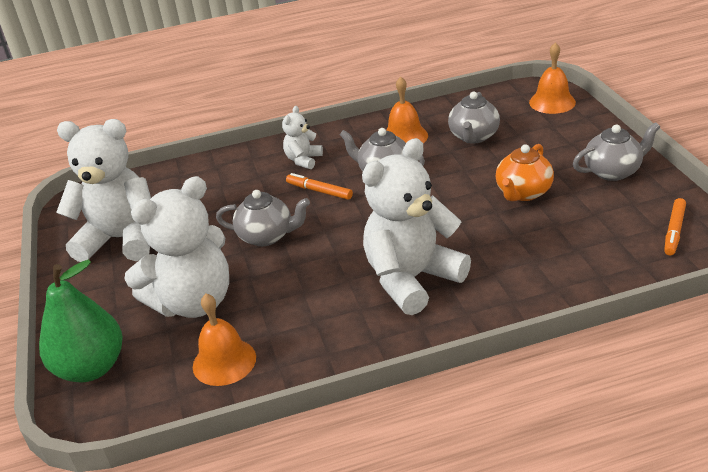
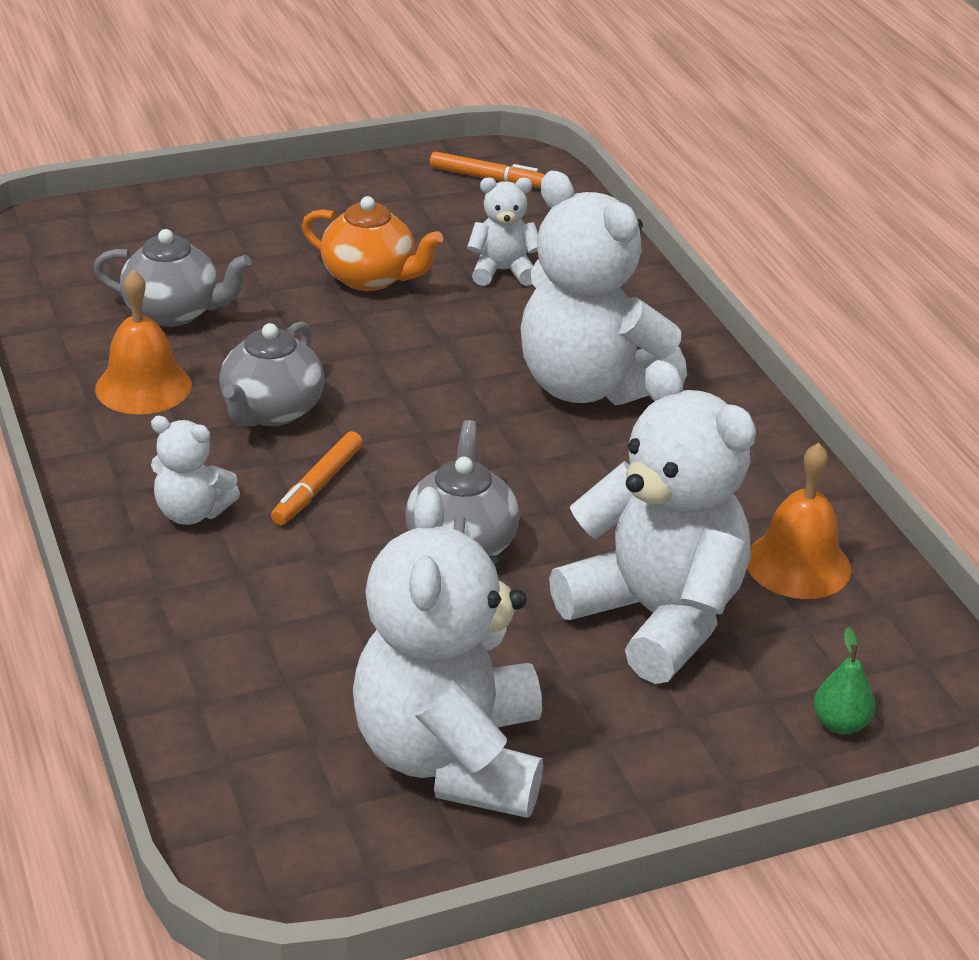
camera: 100 degrees left, 0 degrees up
green pear [39,260,123,383] -> green pear [814,627,876,734], size x0.42
orange bell [529,42,576,114] -> none
grey teapot [573,122,660,181] -> none
none -> white teddy bear [467,177,538,286]

